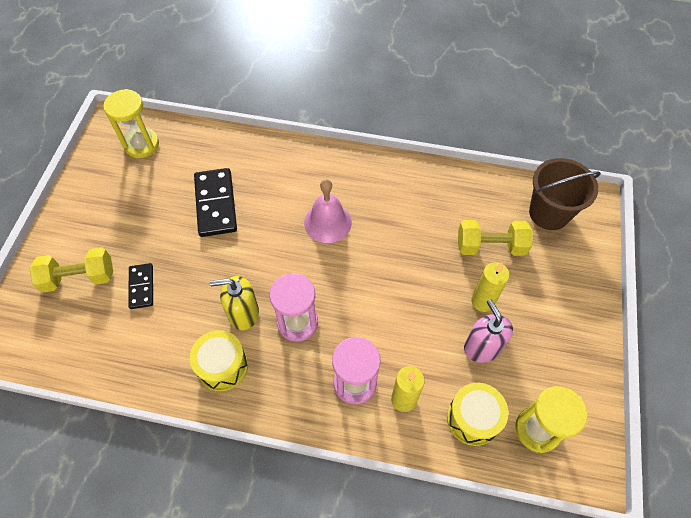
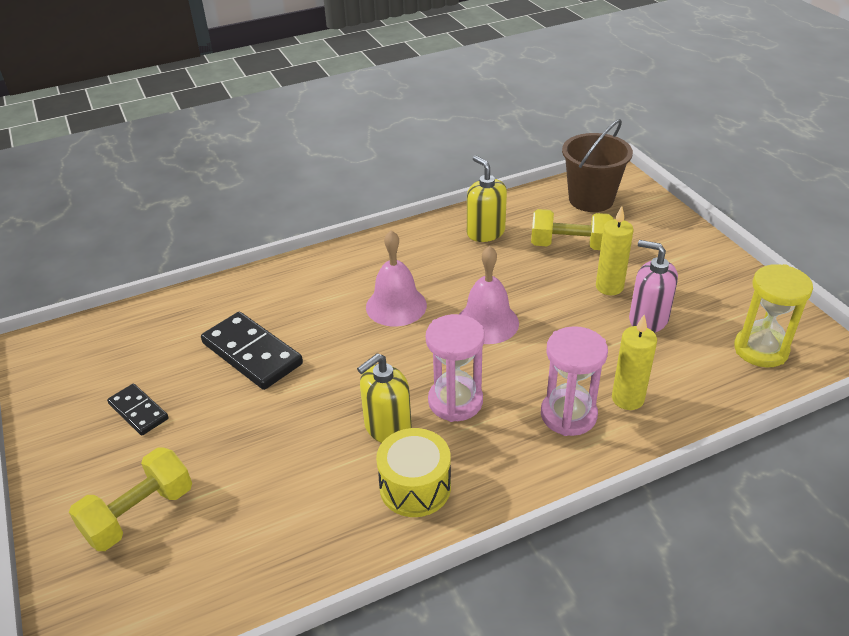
camera: 35 degrees left, 20 degrees down
yellow hourglass [103,89,159,158] -> none
black domino [128,263,153,309] -> black domino moved to [107,384,169,435]
yellow drum [447,383,508,446] -> none
yellow dumbbell [458,220,533,256] -> yellow dumbbell turned 45 degrees clockwise [531,209,614,250]
none -> pink bell [460,246,519,344]
none -> yellow soap dispenser [467,156,507,242]

